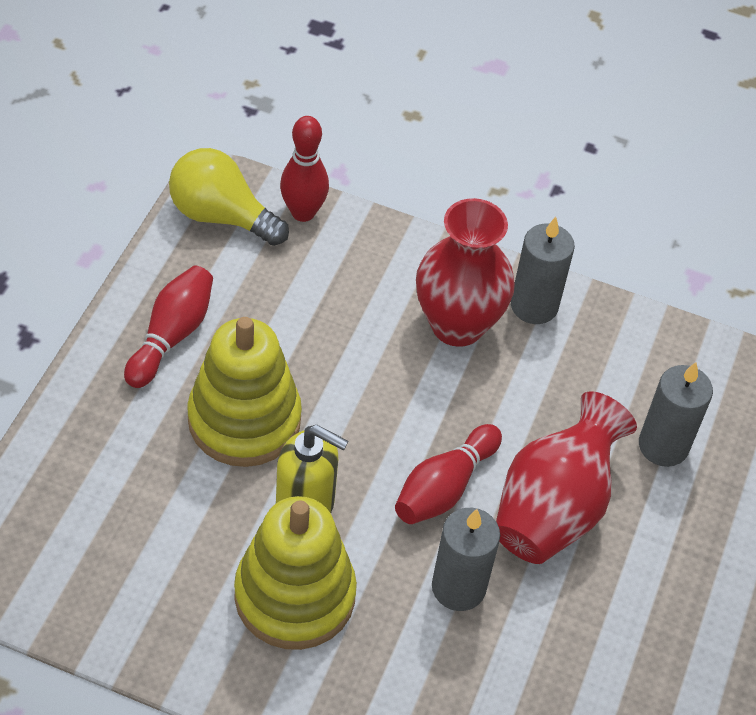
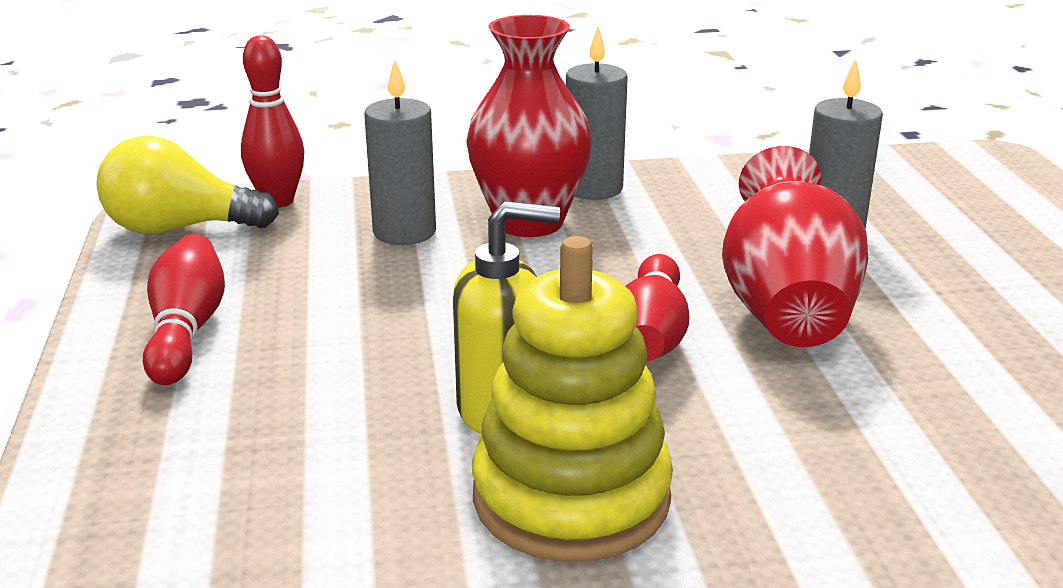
camera: 25 degrees left, 25 degrees down
yellow stacking toy [187,317,302,467] -> none
grey candle [432,508,500,611] -> grey candle moved to [364,59,436,245]

